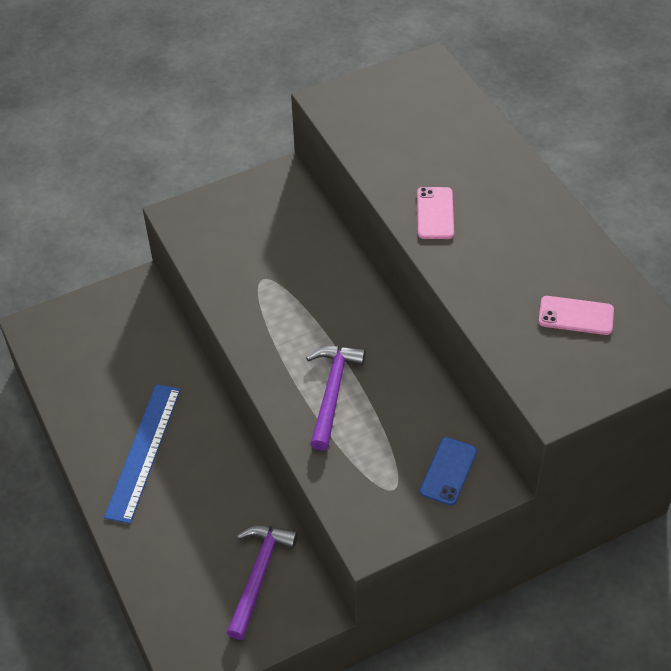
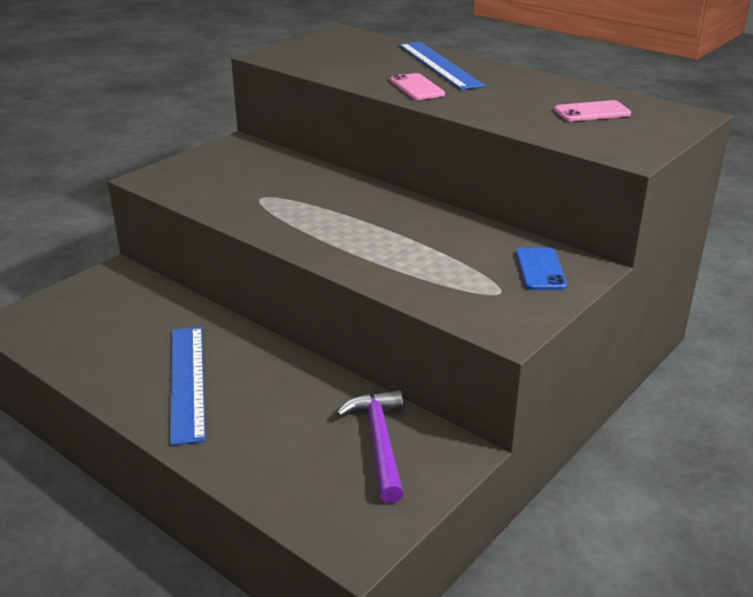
camera: 25 degrees left, 20 degrees down
purple hammer [306,346,366,451] -> none
none -> blue ruler [399,42,485,90]

